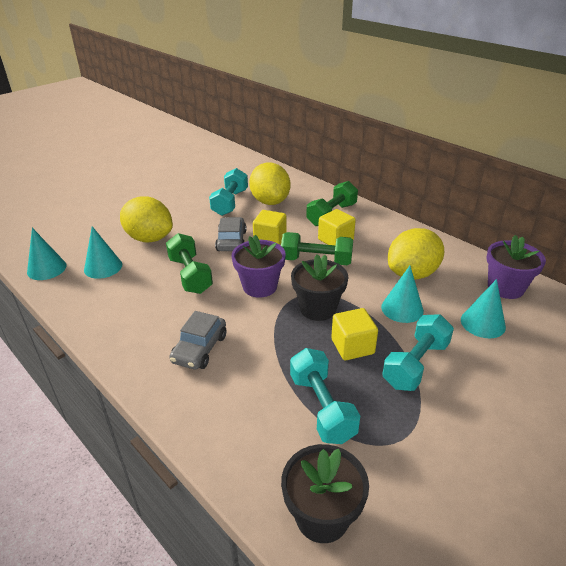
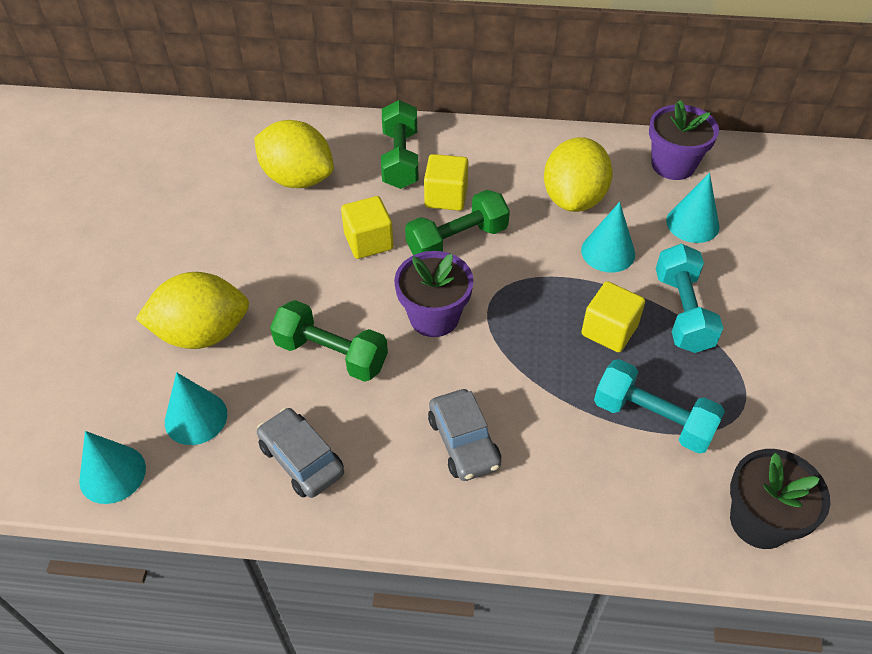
camera: 40 degrees left, 15 degrees up
turquoise dumbbell [209,168,248,216] -> none
grey car [215,217,247,251] -> grey car moved to [257,408,344,498]
black flower pot [291,254,348,321] -> none

